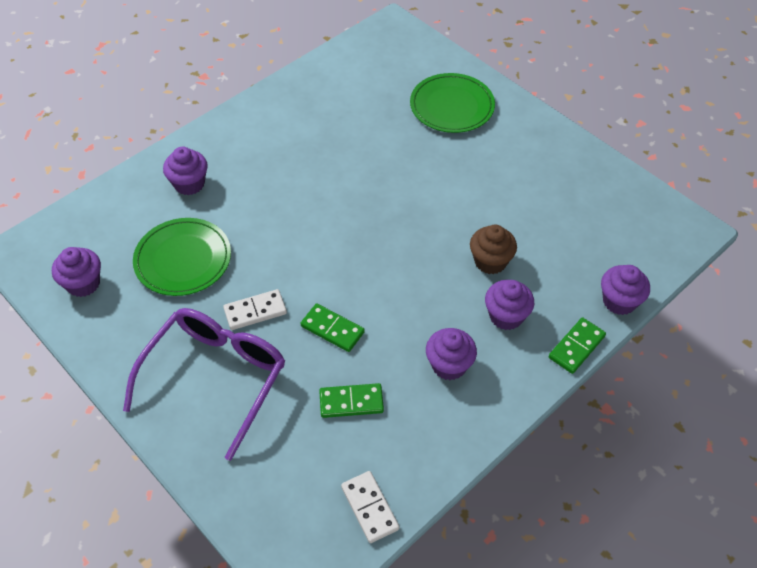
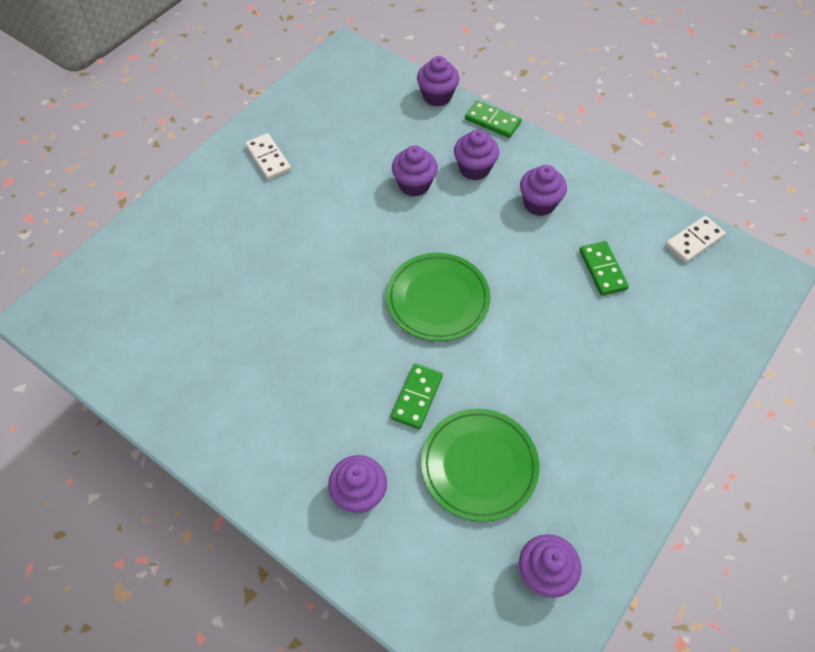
camera: 100 degrees left, 5 degrees up
purple glasses [123,308,285,461] -> none
white domino [223,289,287,330] -> white domino moved to [245,133,291,180]
green domino [300,303,365,352] -> green domino moved to [391,363,443,429]
green plate [410,73,495,133] -> green plate moved to [386,253,491,341]
brown cupcake [470,225,517,274] -> purple cupcake [392,146,438,197]

